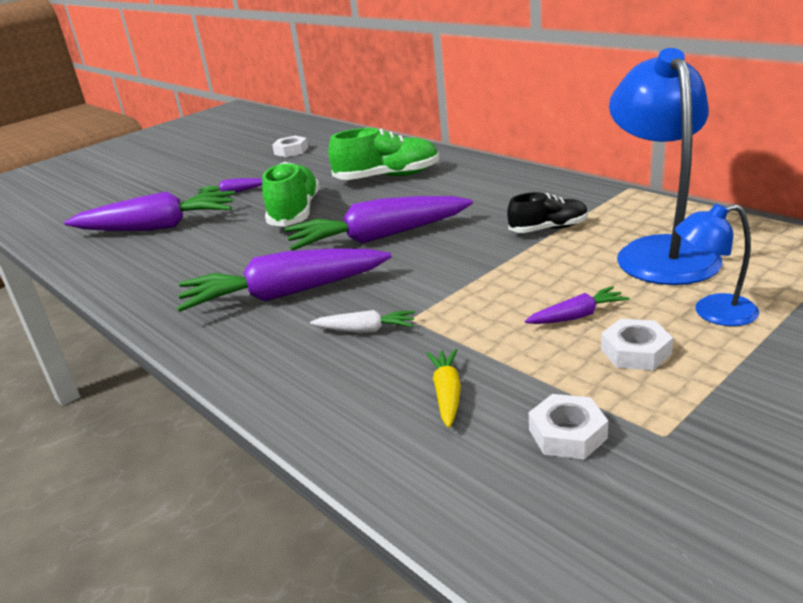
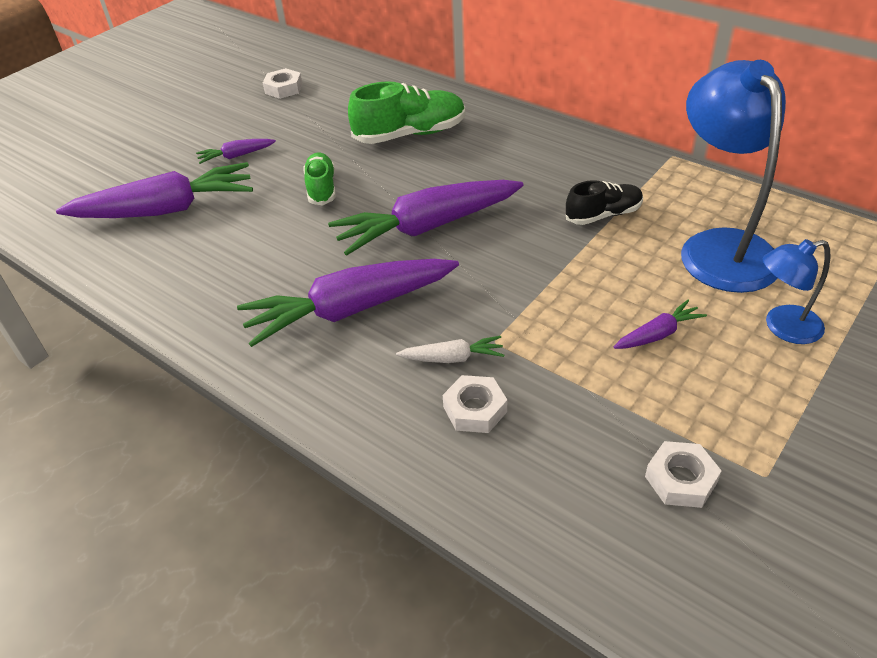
camera: 10 degrees left, 15 degrees up
green shoe [262,162,320,227] -> green shoe [303,153,336,205], size x0.62
yellow carrot [426,349,461,428] -> none
white nut [601,319,673,370] -> white nut moved to [443,375,507,433]

